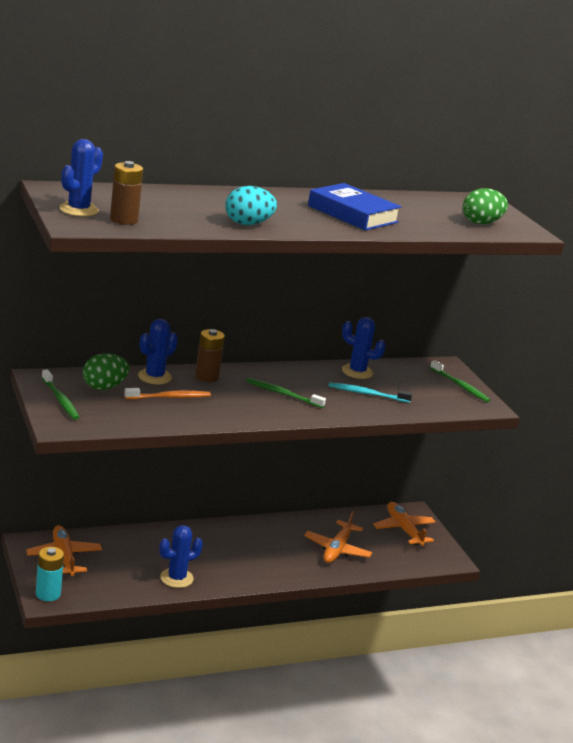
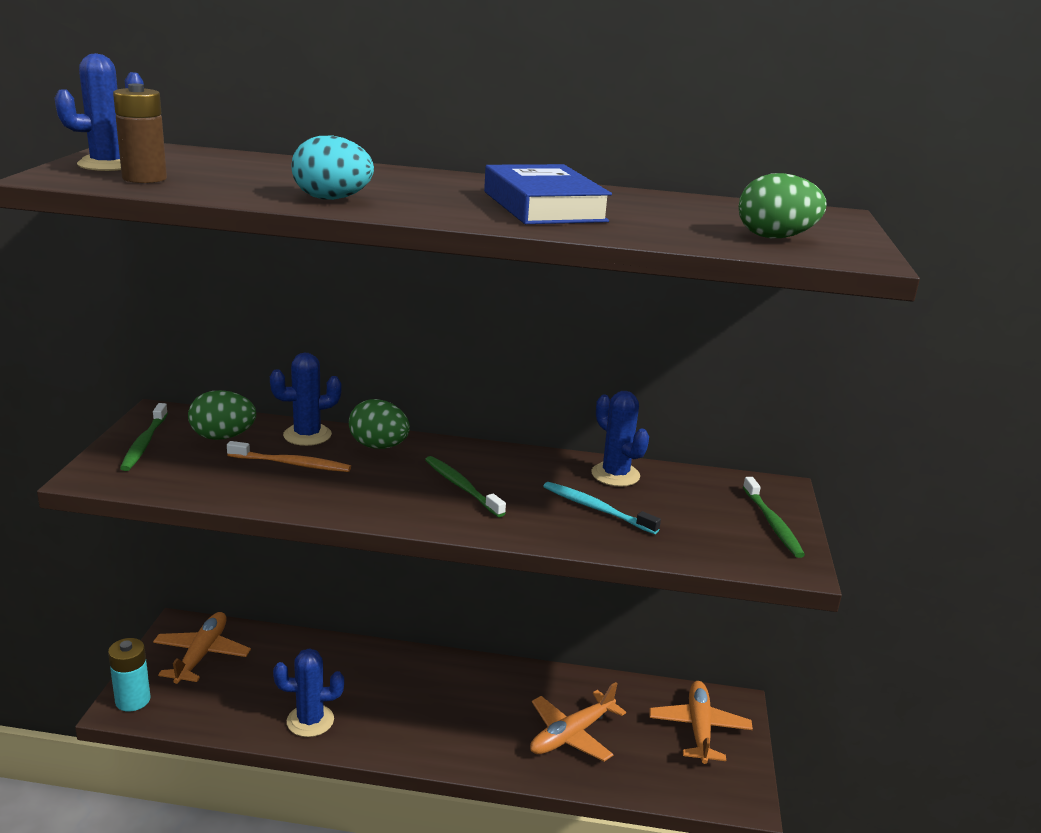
camera: 30 degrees right, 0 degrees up
brown battery [195,329,225,382] -> green egg [349,399,410,449]

